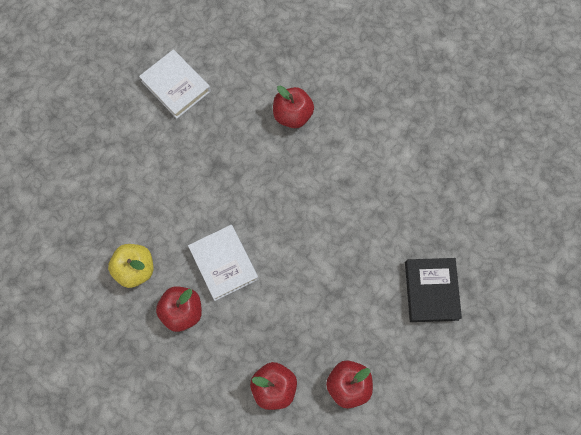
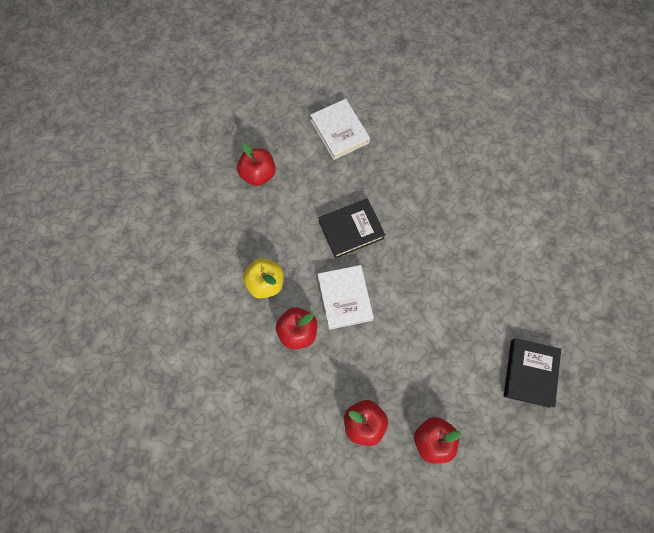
camera: 15 degrees right, 0 degrees up
red apple [273,86,314,128] -> red apple moved to [237,143,276,186]
none -> black book [319,198,385,259]

